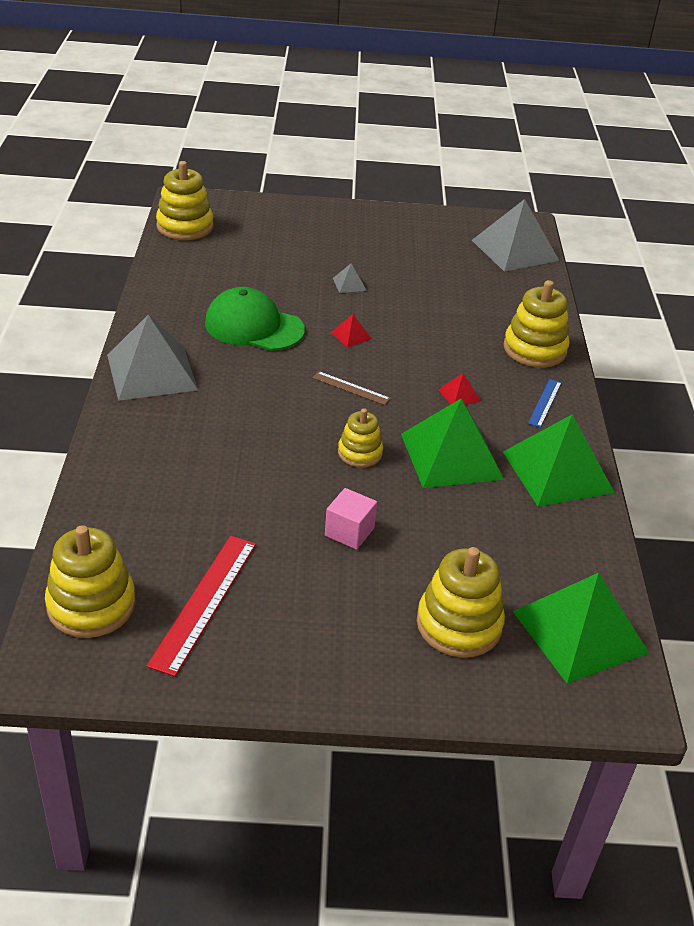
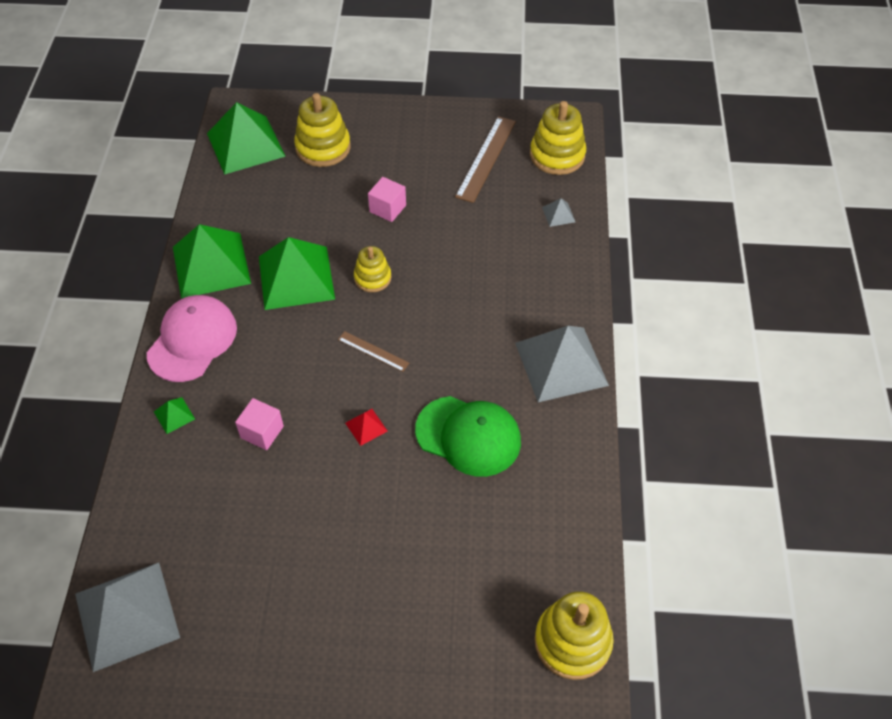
camera: 175 degrees left, 15 degrees up
red ruler [146,536,256,677] -> brown ruler [455,116,516,203]
grey pyramid [333,263,367,293] -> grey pyramid moved to [542,198,575,227]
red pyramid [438,373,481,405] -> none
yellow stacking toy [504,280,570,368] -> green pyramid [154,397,195,434]
blue ruler [528,379,562,428] -> pink cap [147,295,237,382]
none -> pink cube [235,398,284,450]

